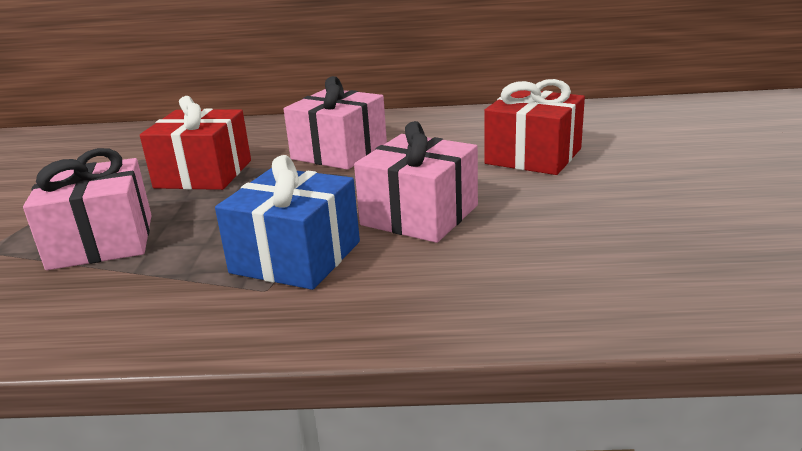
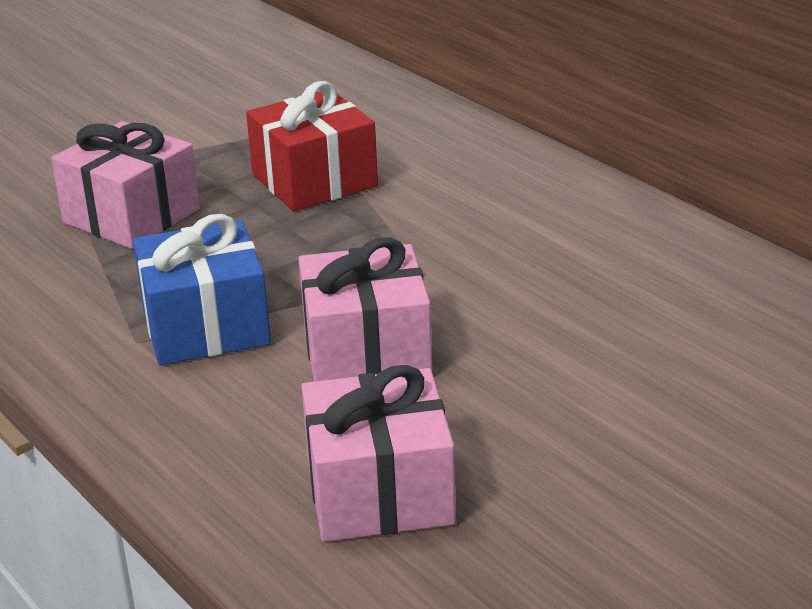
camera: 50 degrees right, 5 degrees up
pink gift [284,76,387,170] -> pink gift moved to [301,365,456,542]
red gift [484,79,585,175] -> none

